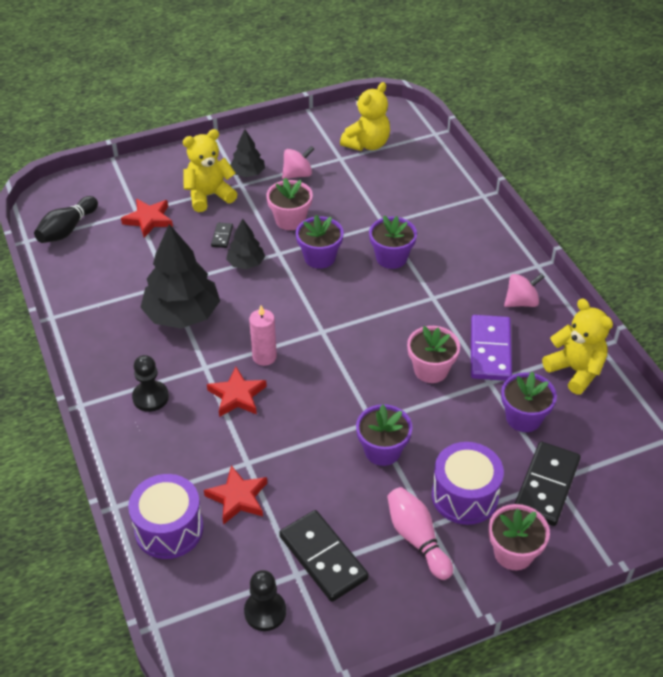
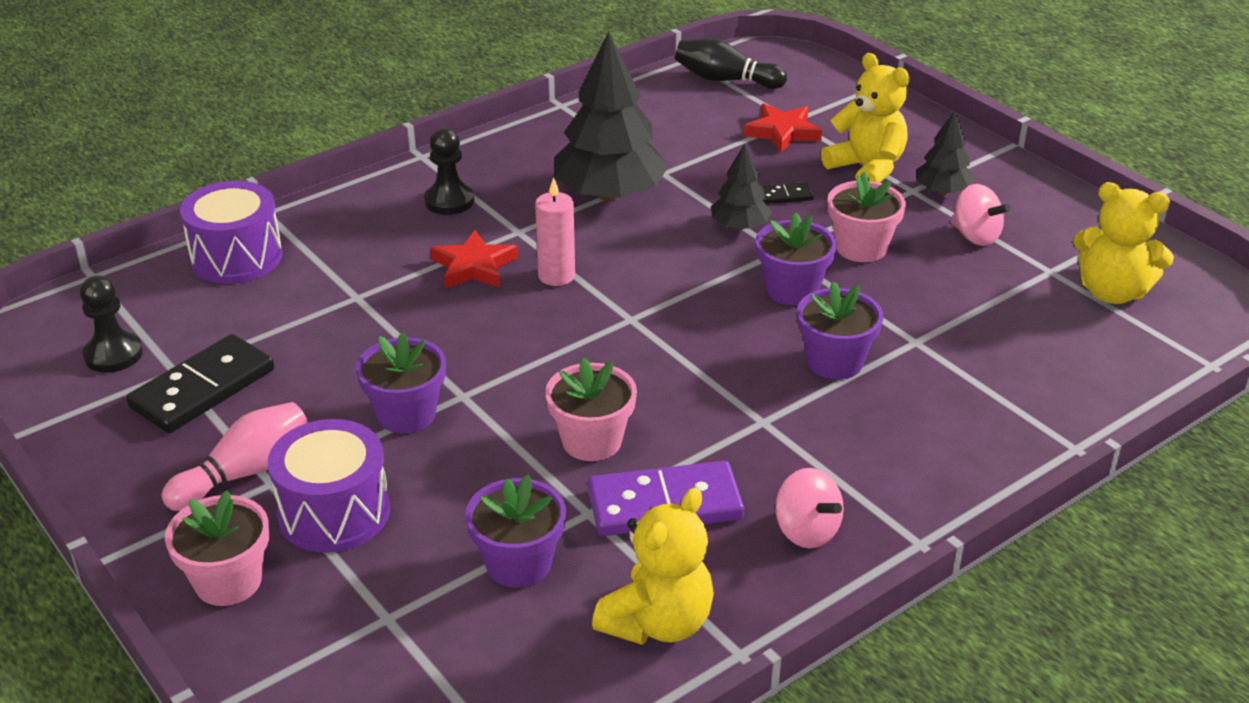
camera: 75 degrees right, 10 degrees down
red star [204,465,267,525] -> none
black domino [515,442,581,526] -> none

